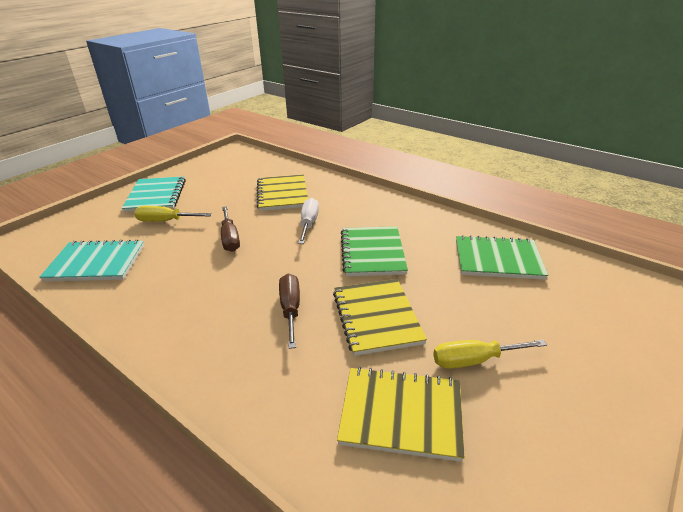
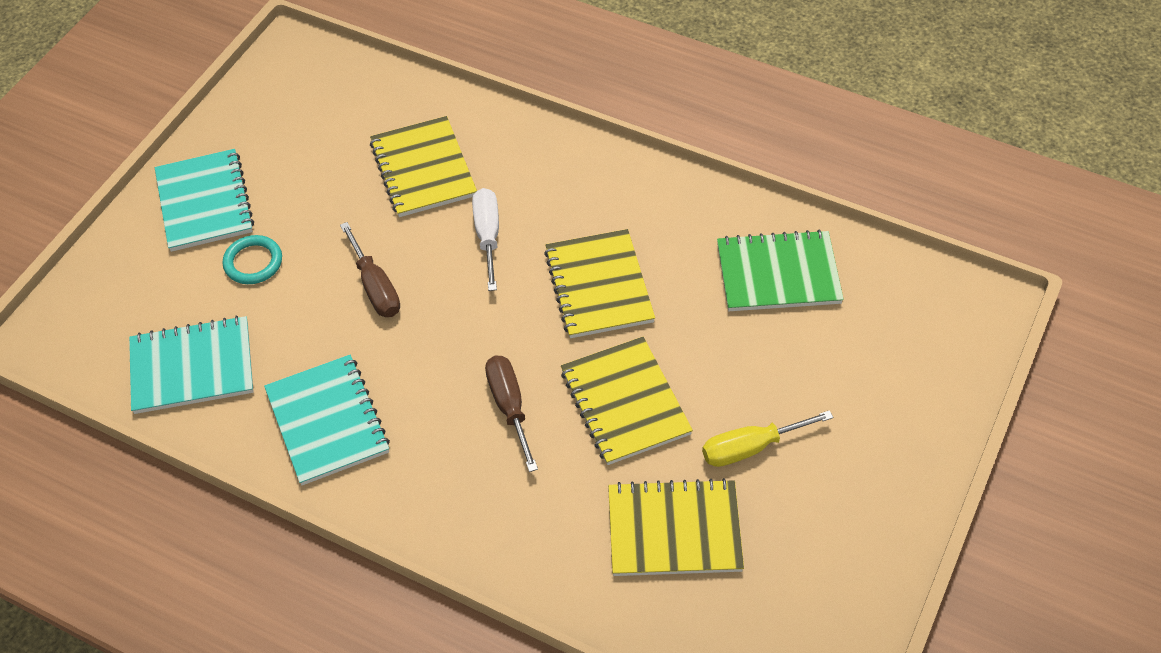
camera: 10 degrees left, 20 degrees up
yellow screwdriver [134,206,212,222] -> turquoise ring [222,235,282,284]
green notebook [341,226,408,276] -> yellow notebook [544,229,655,338]
none -> turquoise notebook [264,355,390,486]

